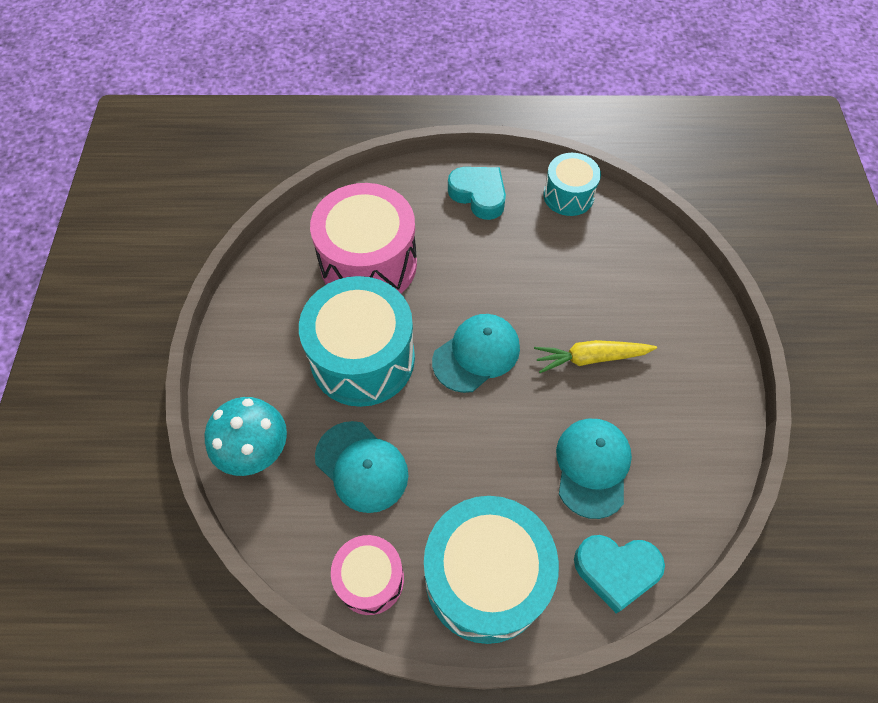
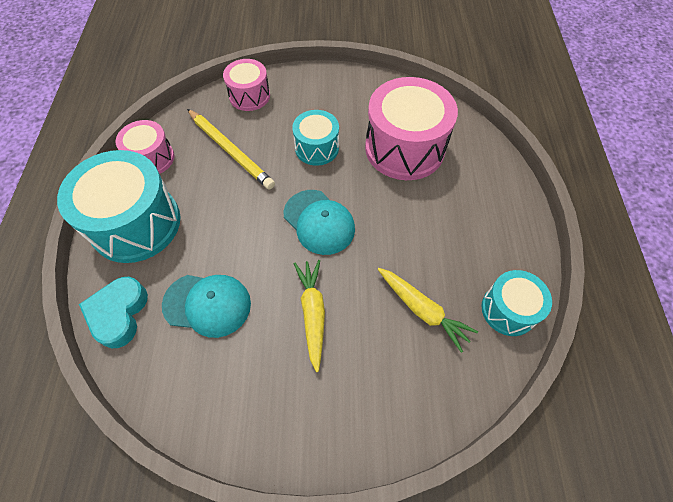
camera: 90 degrees right, 0 degrees up
turquoise mushroom [205,397,287,476] -> pink drum [223,59,270,111]
turquoise drum [299,276,415,407] -> turquoise drum [292,110,339,166], size x0.56
turquoise cap [315,421,409,513] -> yellow pencil [187,109,275,190]
turquoise heart [448,167,506,220] -> none
none -> yellow carrot [378,268,478,353]

